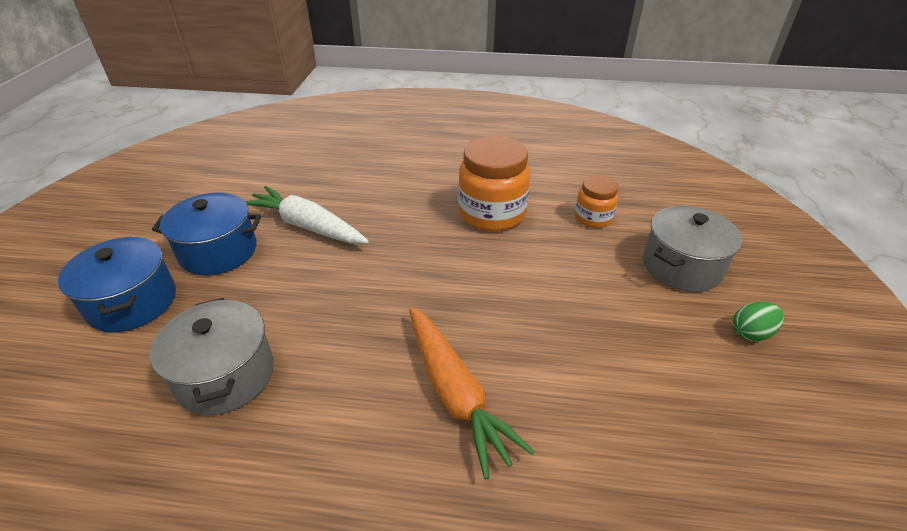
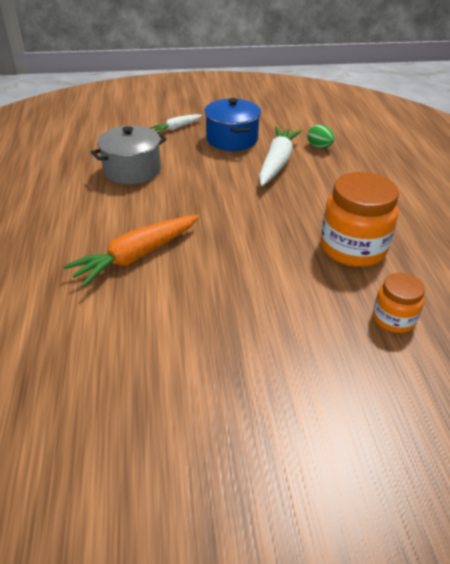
camera: 75 degrees right, 0 degrees up
blue pot [58,237,176,332] -> white carrot [150,114,202,132]
grey pot [643,205,742,292] -> none
green egg [733,301,784,341] -> green egg moved to [308,125,335,148]

